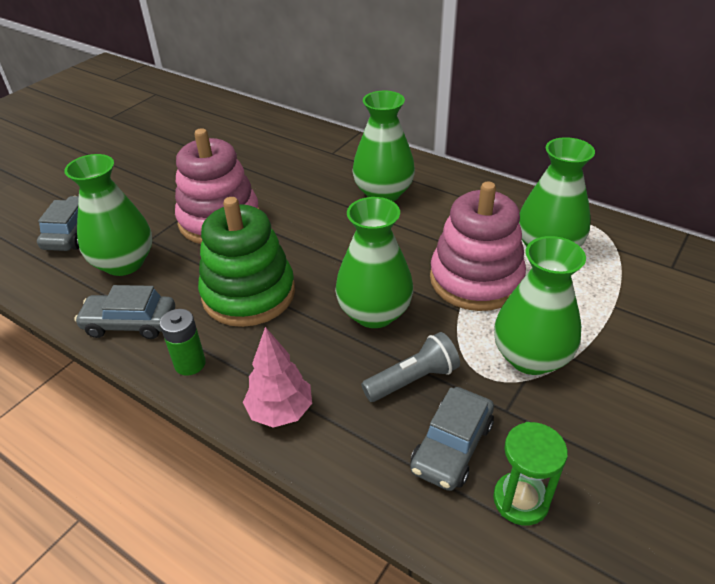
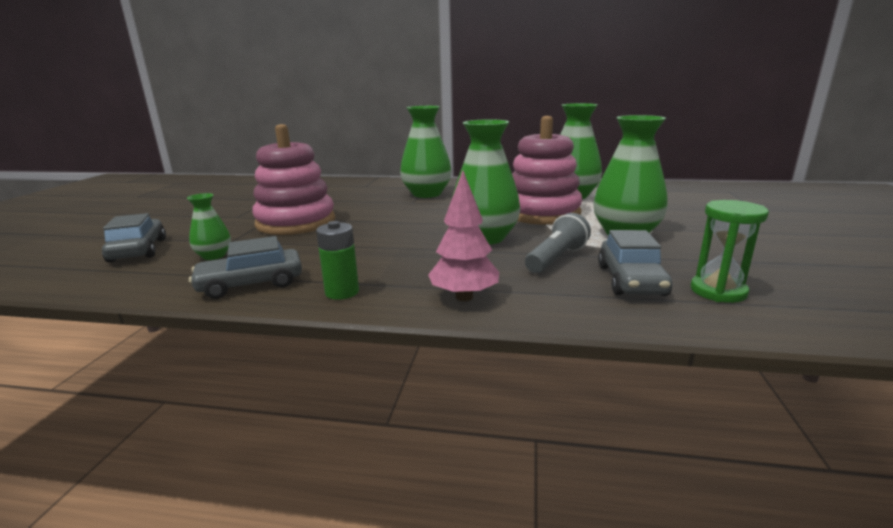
camera: 25 degrees left, 20 degrees down
green vase [64,154,152,276] -> green vase [187,193,231,260], size x0.52
green stacking toy [198,197,295,327] -> none

